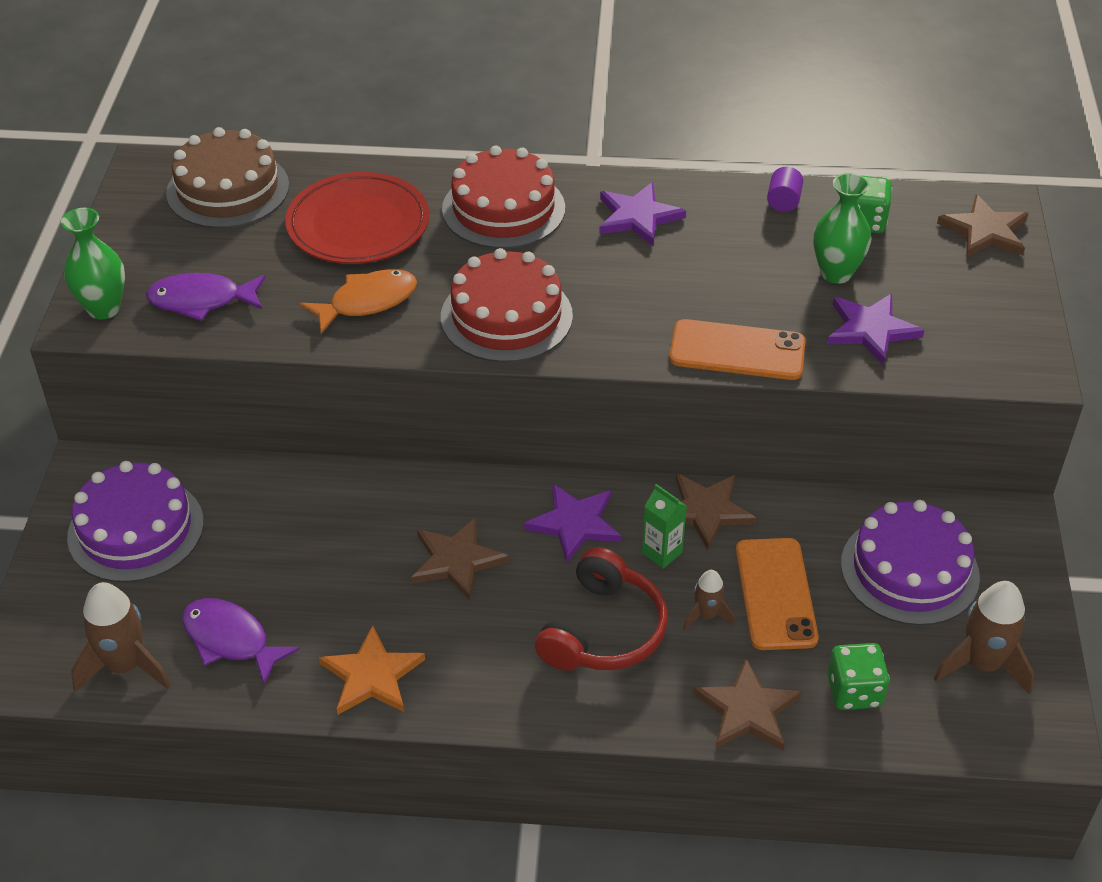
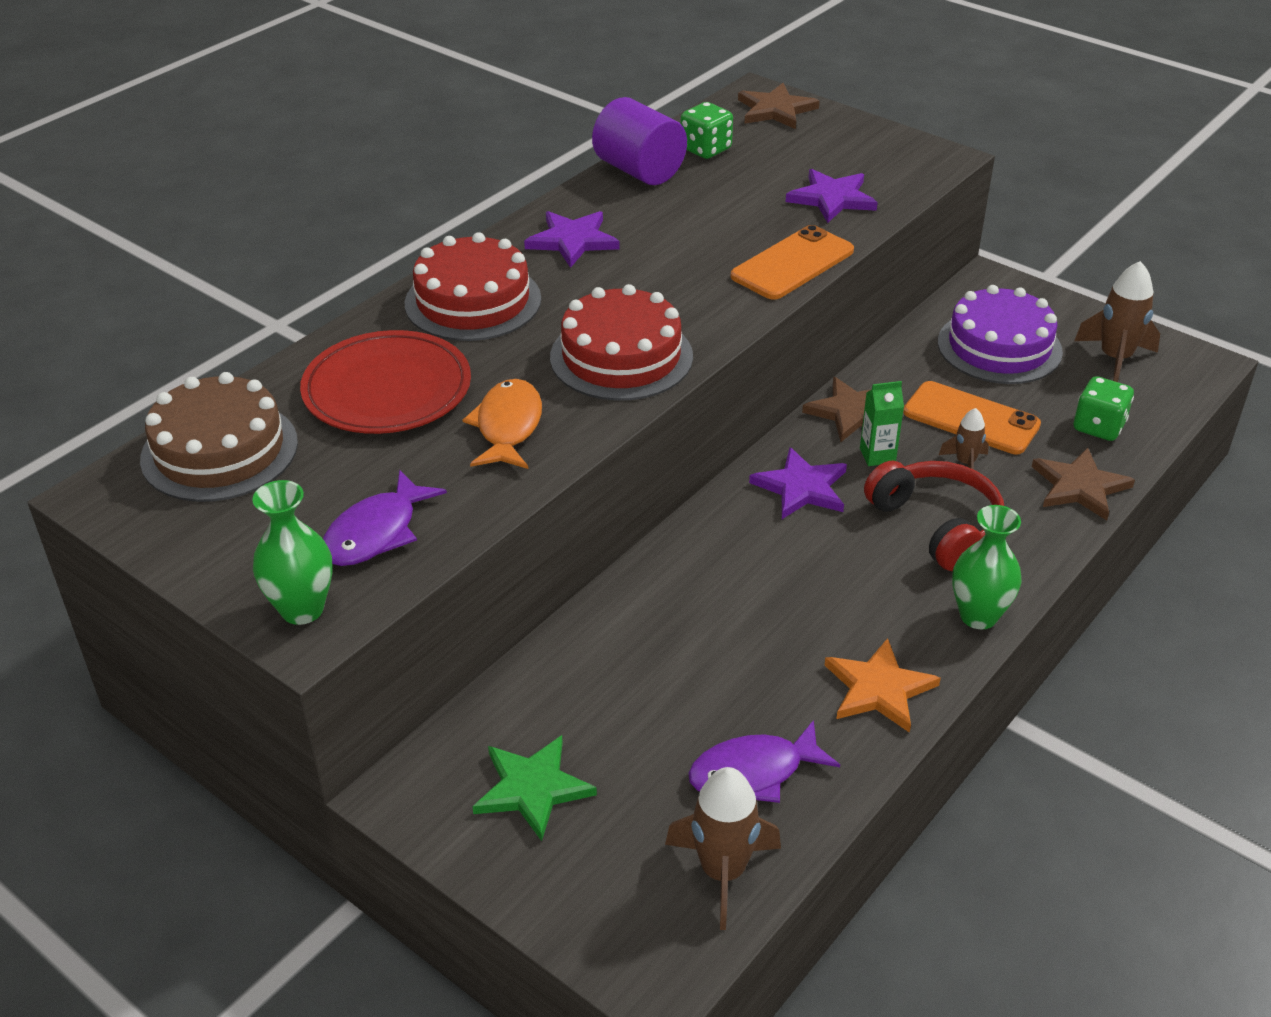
camera: 55 degrees left, 5 degrees down
purple cake [67,461,204,582] -> green star [472,735,597,841]
brown star [411,517,509,600] -> none
purple cylinder [767,167,803,212] -> purple cylinder [592,97,687,185], size x2.11
green vase [813,173,872,284] -> green vase moved to [952,505,1022,629]

